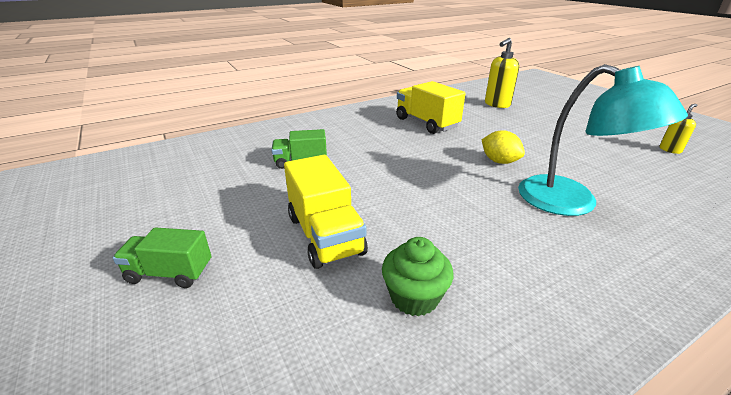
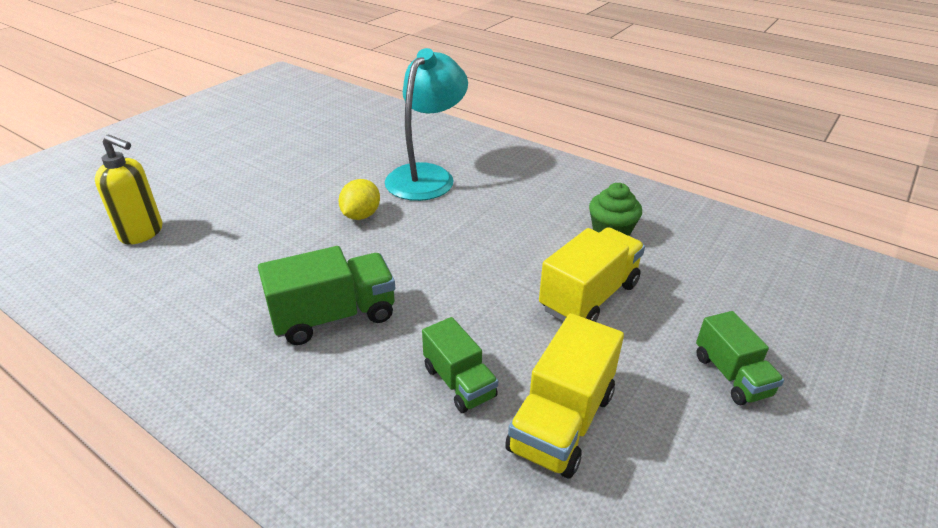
camera: 115 degrees left, 5 degrees up
yellow truck [396,81,465,134] -> yellow truck moved to [505,313,624,478]
yellow soap dispenser [660,104,697,154] -> none
none -> green truck [258,246,395,345]

